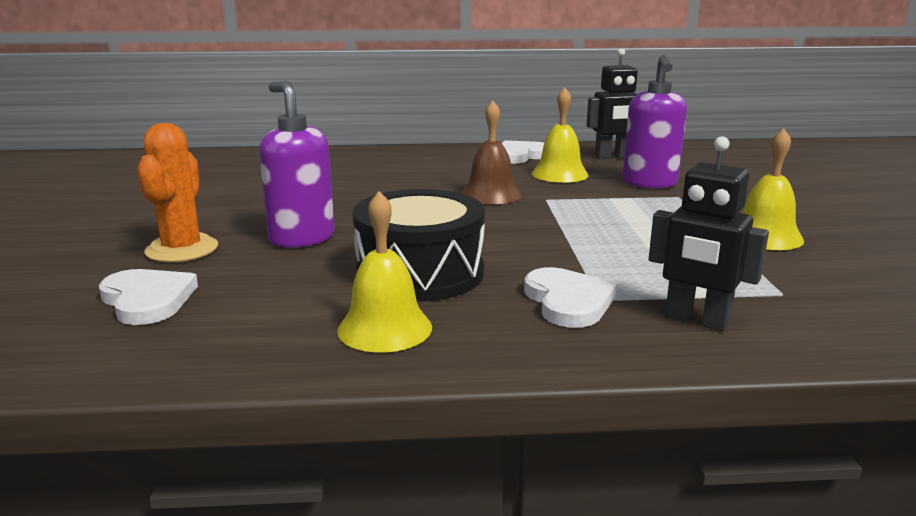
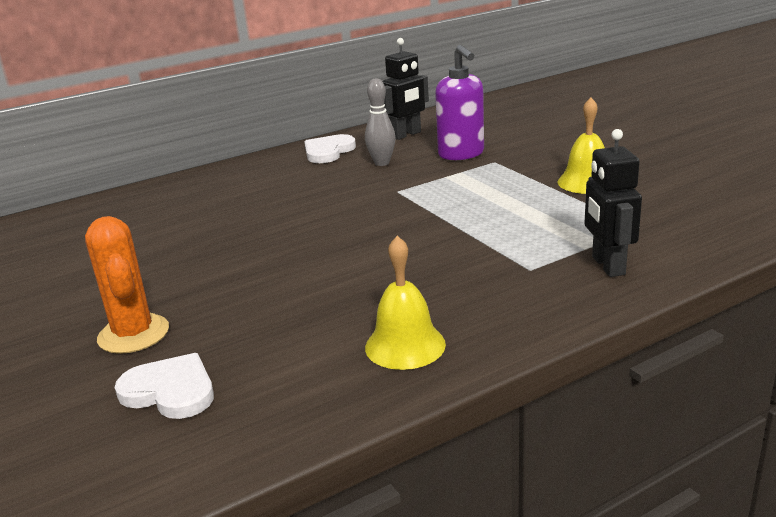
camera: 25 degrees left, 5 degrees up
purple soap dispenser [259,81,335,248] -> none
black drum [353,189,485,301] -> none
brown bell [461,101,522,204] -> none
white heart [524,267,617,328] -> none
yellow bell [532,87,589,183] -> grey bowling pin [365,78,396,166]
black robot [649,136,769,331] -> black robot turned 75 degrees clockwise [585,129,642,277]

